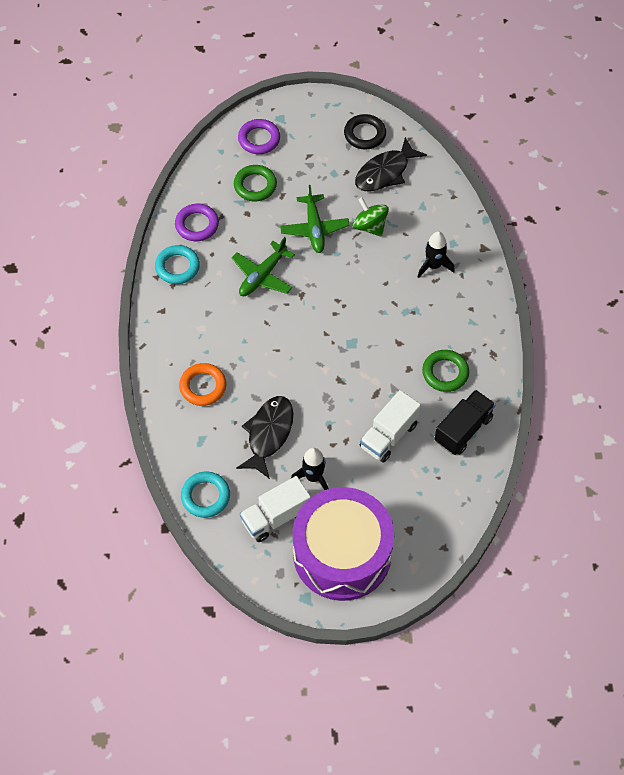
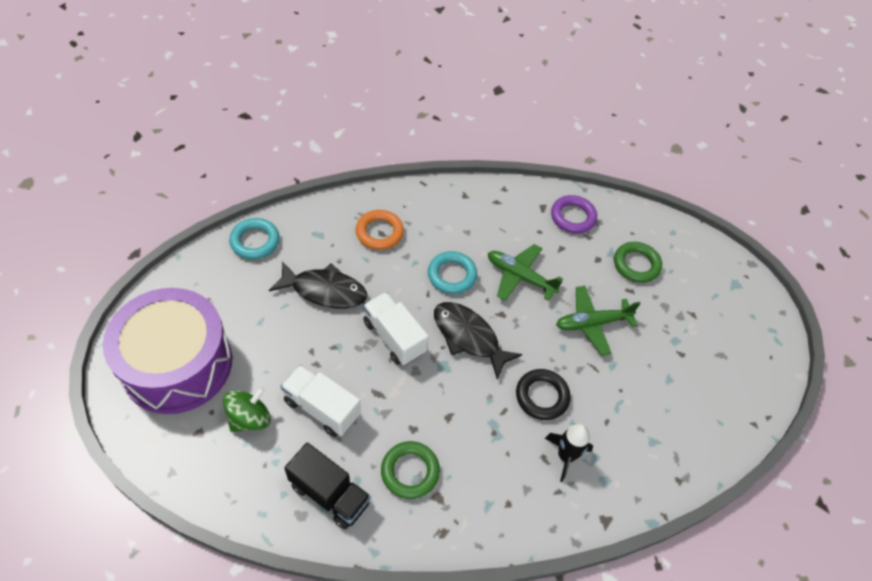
camera: 80 degrees right, 5 degrees down
turquoise ring [155,245,200,284] -> turquoise ring moved to [428,251,477,294]
purple ring [238,119,280,154] -> none
white truck [240,476,311,542] -> white truck moved to [363,292,429,365]
black rocket [291,448,329,490] -> none
black ring [344,114,386,149] -> black ring moved to [516,369,571,420]
green spinning top [353,197,389,237] -> green spinning top moved to [223,387,271,432]
black fish [355,137,427,192] -> black fish moved to [434,302,523,379]

